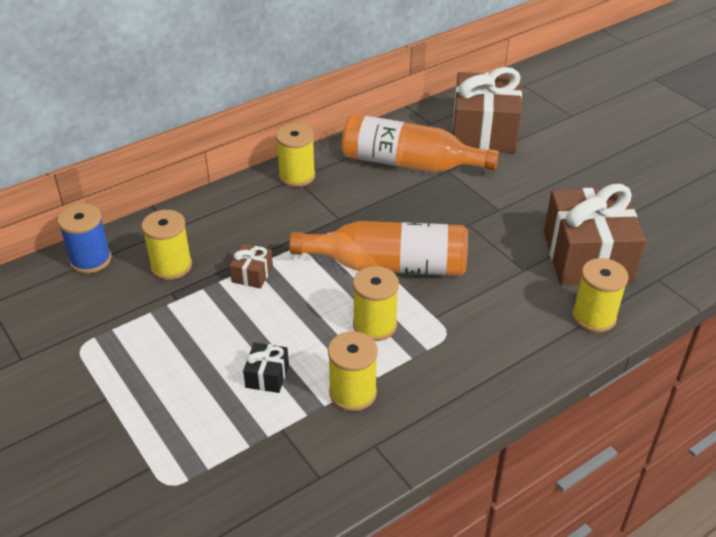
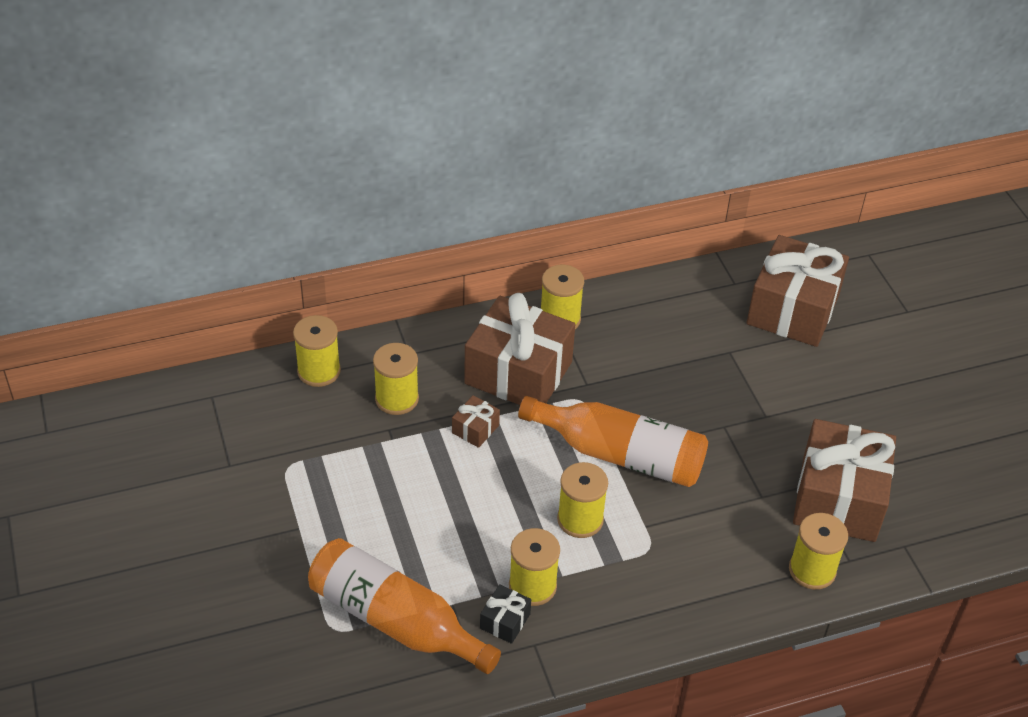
camera: 15 degrees right, 5 degrees up
blue spool [57,204,112,274] -> yellow spool [293,315,341,387]
black gift [243,343,289,393] -> black gift moved to [480,584,531,644]
orange bottle [342,114,499,172] -> orange bottle moved to [308,538,501,674]
none -> brown gift [464,293,575,405]

